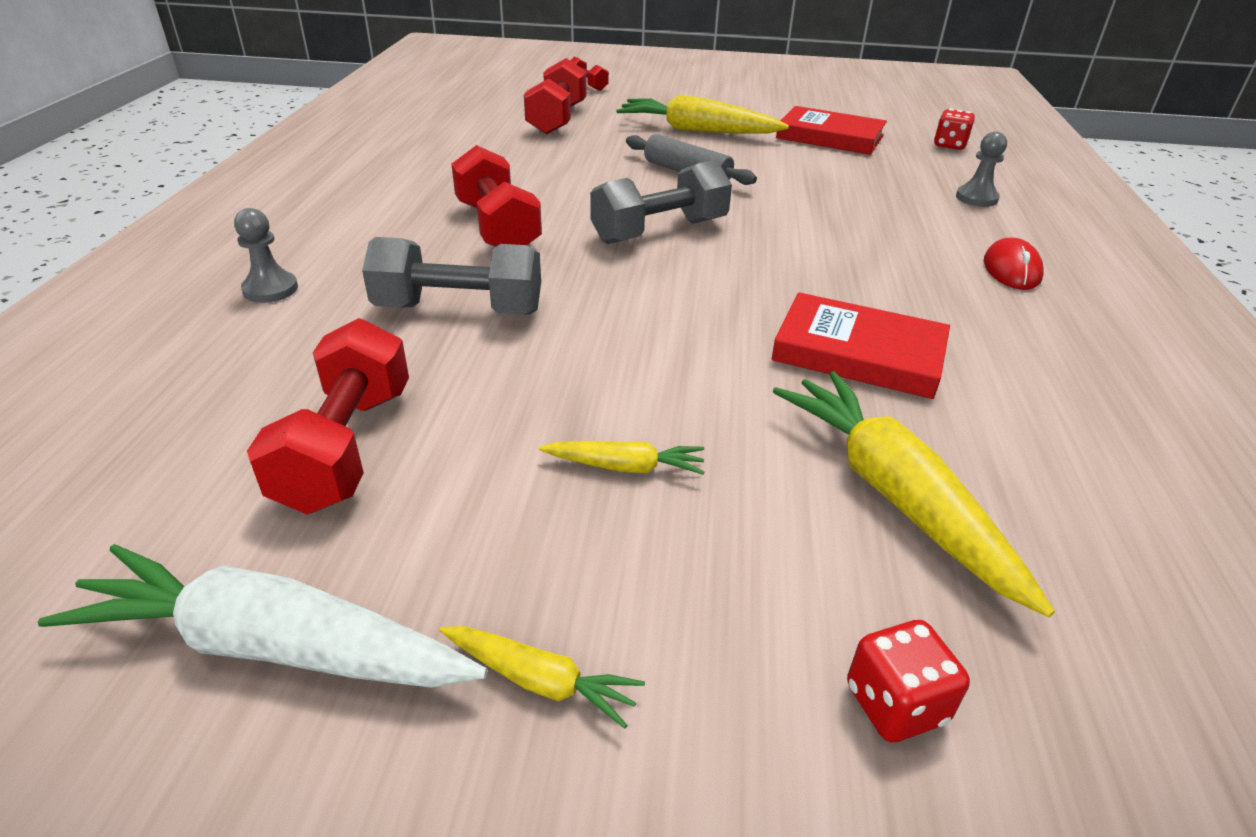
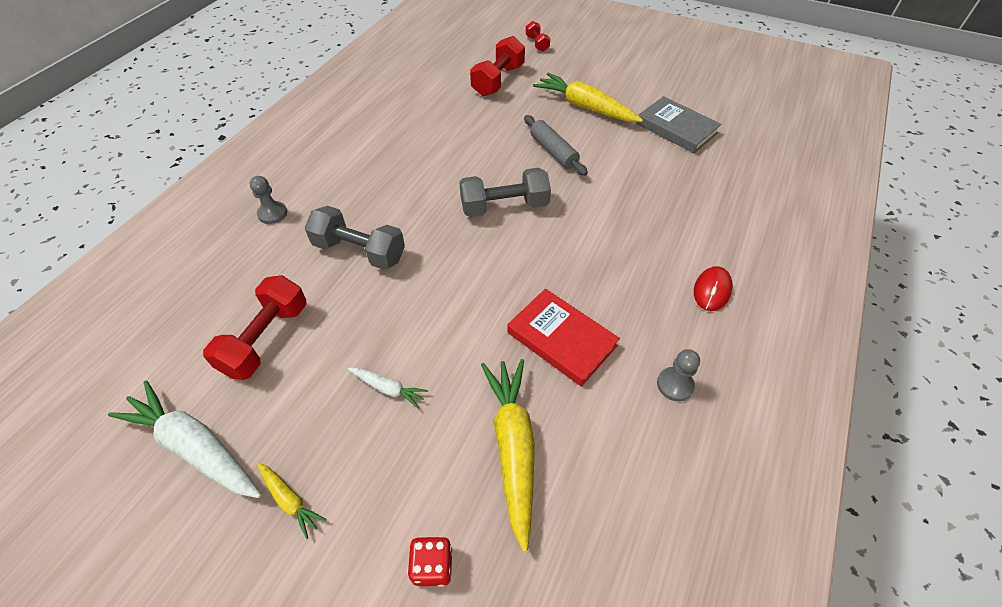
camera: 20 degrees right, 15 degrees up
red dumbbell [451,145,542,247] -> none
yellow carrot [539,441,704,475] -> white carrot [348,368,428,408]
red book [776,106,887,155] -> grey book [636,96,721,153]
red dice [934,109,975,150] -> none
grey pawn [956,131,1007,207] -> grey pawn moved to [657,349,700,401]

